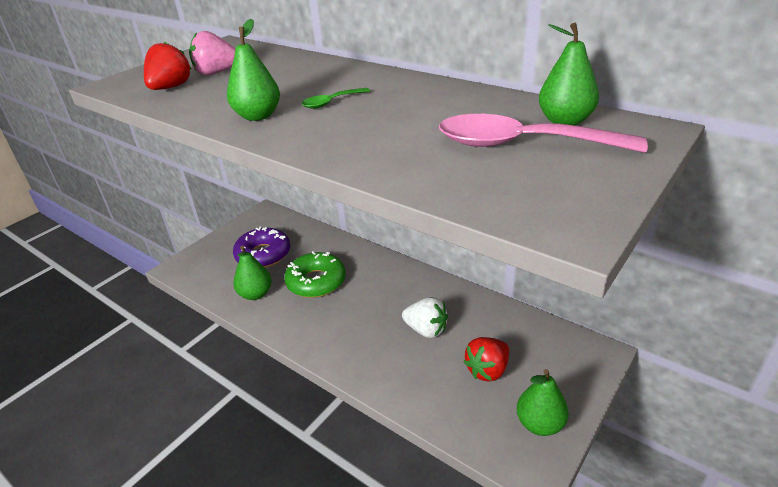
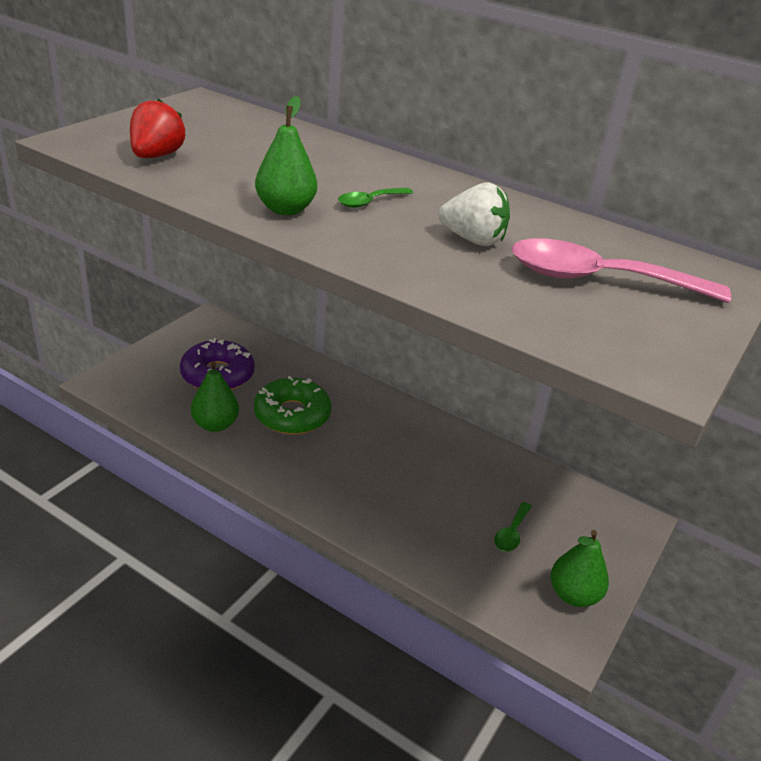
camera: 10 degrees left, 0 degrees up
pink strawberry [189,31,235,75] -> none
white strawberry [402,297,448,338] -> white strawberry moved to [438,182,510,246]
red strawberry [463,337,509,382] -> green spoon [494,502,532,552]
green pear [539,23,599,125] -> none

